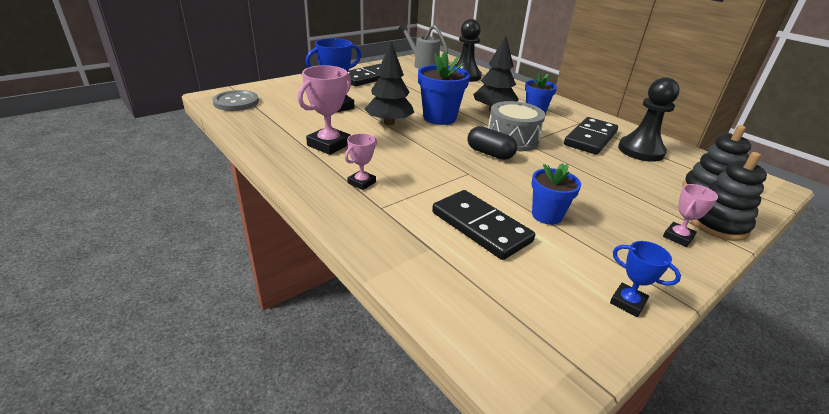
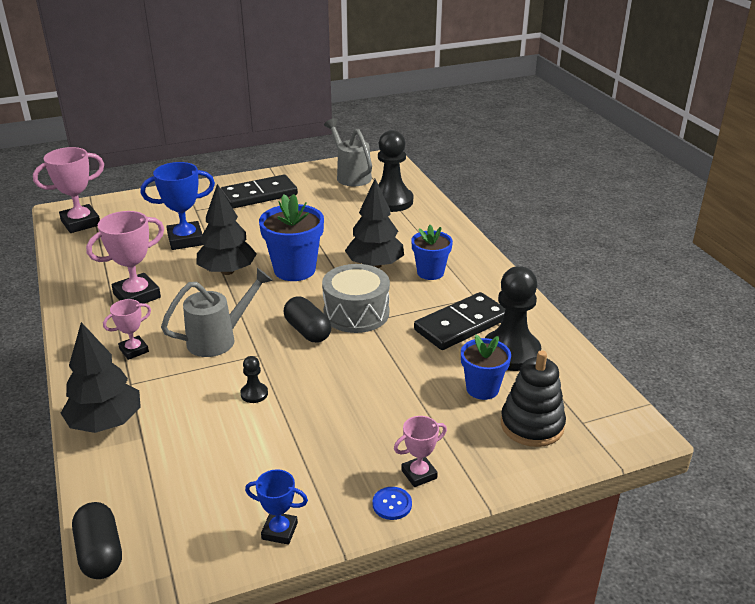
camera: 20 degrees right, 0 degrees up
grey button [212,90,259,111] -> pink trophy [33,147,104,233]
black domino [432,190,535,260] -> none
blue flower pot [532,163,581,225] -> blue flower pot moved to [461,335,511,400]
blue trophy [610,241,681,317] -> blue trophy turned 45 degrees counterclockwise [245,469,308,545]
black stacking toy [690,152,767,241] -> none
none -> black tree [61,322,141,433]
none -> black capsule [72,502,122,579]
none -> grey watering can [161,268,273,357]
none -> black pawn [240,356,268,403]
none -> blue button [372,487,412,520]

